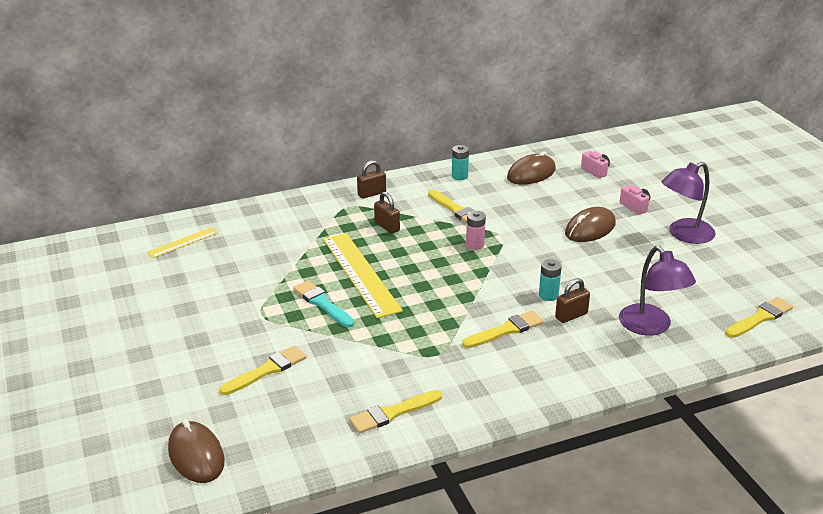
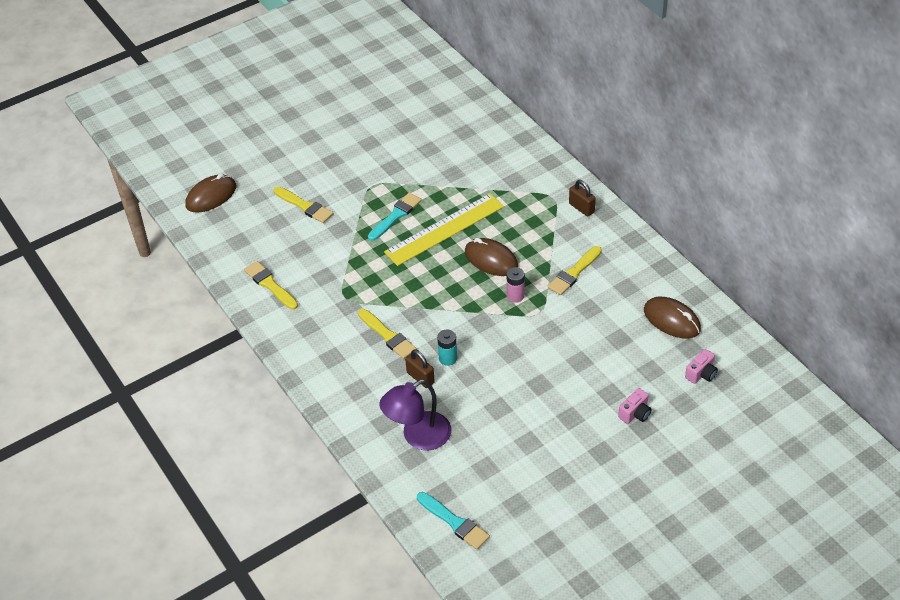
camera: 80 degrees right, 15 degrees up
yellow ruler [147,227,218,258] -> none
brown padlock [374,192,400,234] -> none
turquoise battery [452,145,469,180] -> none
brown mouse [565,207,616,242] -> brown mouse moved to [465,238,518,276]
purple lamp [661,162,716,244] -> none
yellow brush [726,297,793,338] -> turquoise brush [417,492,490,550]

